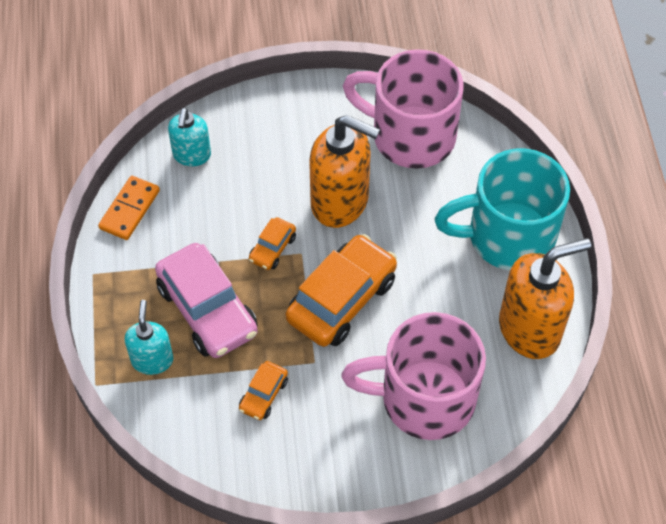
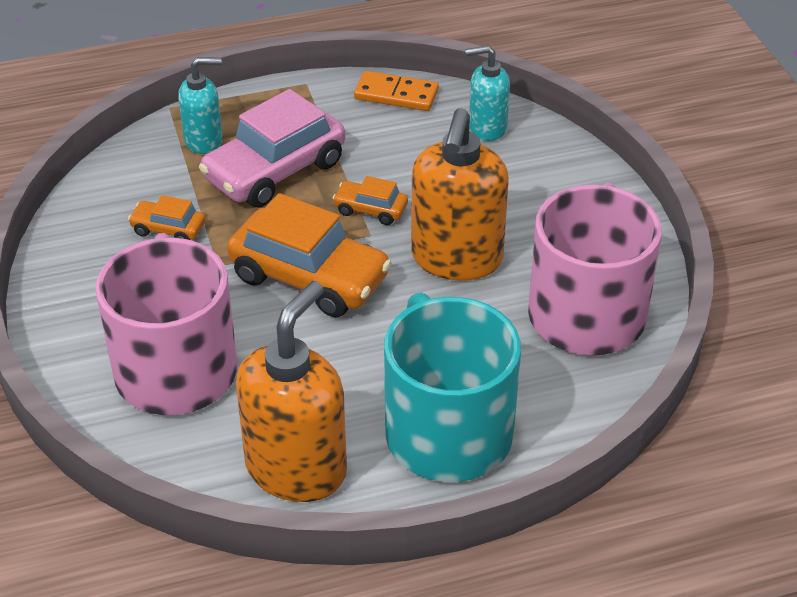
camera: 80 degrees right, 15 degrees down
orange soap dispenser [499,238,591,359] -> orange soap dispenser turned 120 degrees counterclockwise [236,281,347,502]

